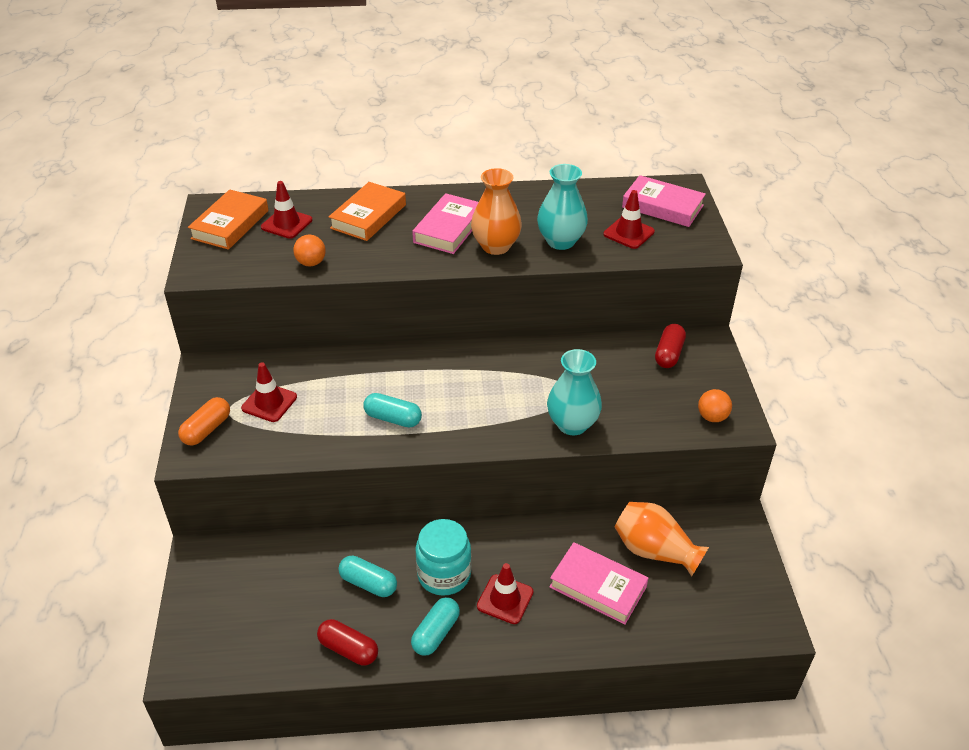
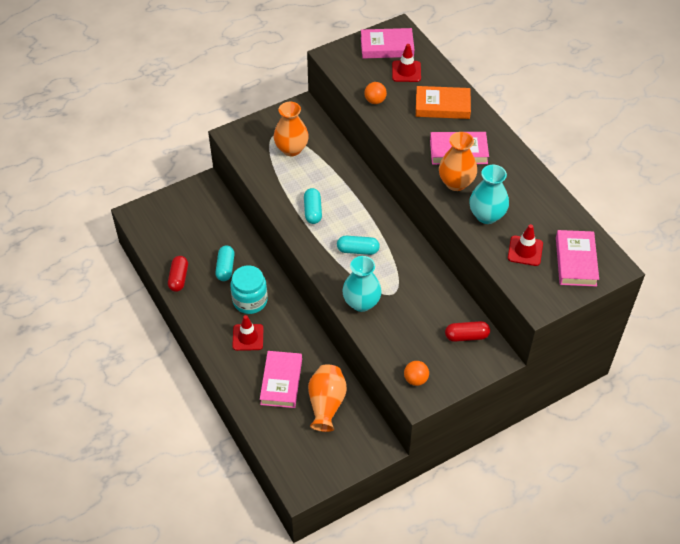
camera: 65 degrees right, 10 degrees up
orange capsule [178,397,230,446] -> none
orange book [188,189,269,250] -> pink book [361,28,414,59]
red traffic cone [241,362,297,422] -> orange vase [274,102,309,156]
turquoise capsule [411,597,460,656] -> turquoise capsule moved to [337,236,380,255]

